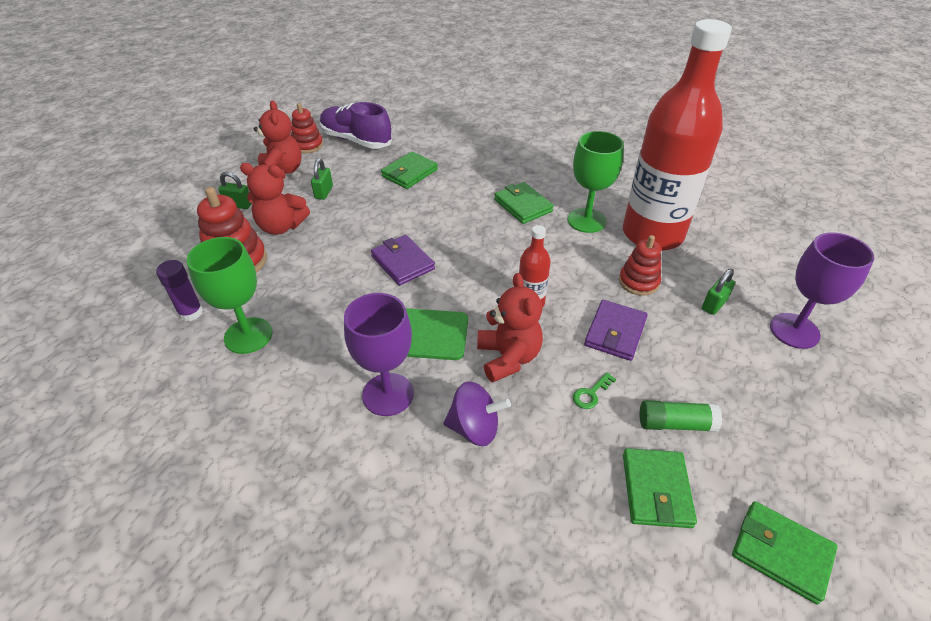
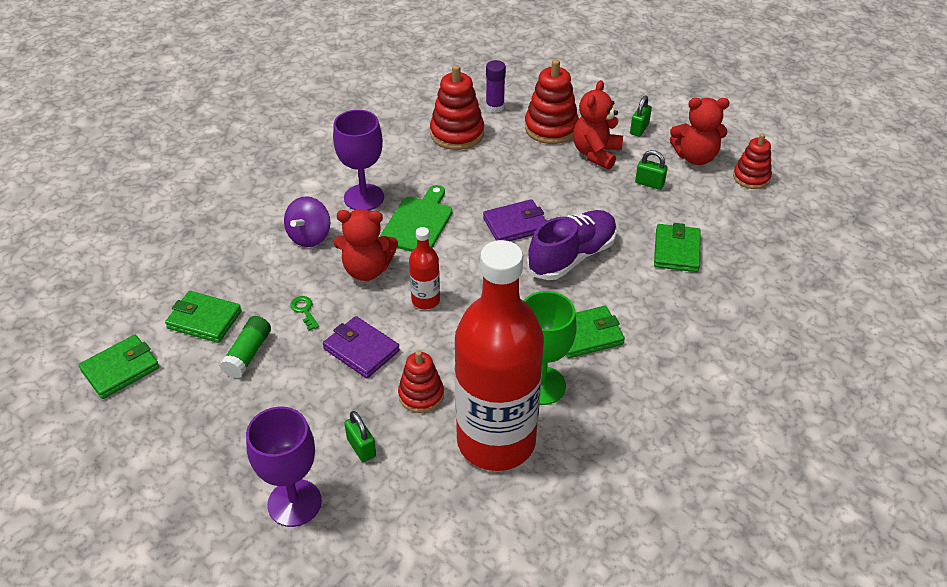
camera: 105 degrees right, 0 degrees up
green goblet [187,237,273,354] -> red stacking toy [430,65,484,150]
purple shoe [320,102,392,149] -> purple shoe moved to [527,210,617,280]
green wallet [381,152,438,189] -> green wallet turned 45 degrees clockwise [654,223,701,272]

